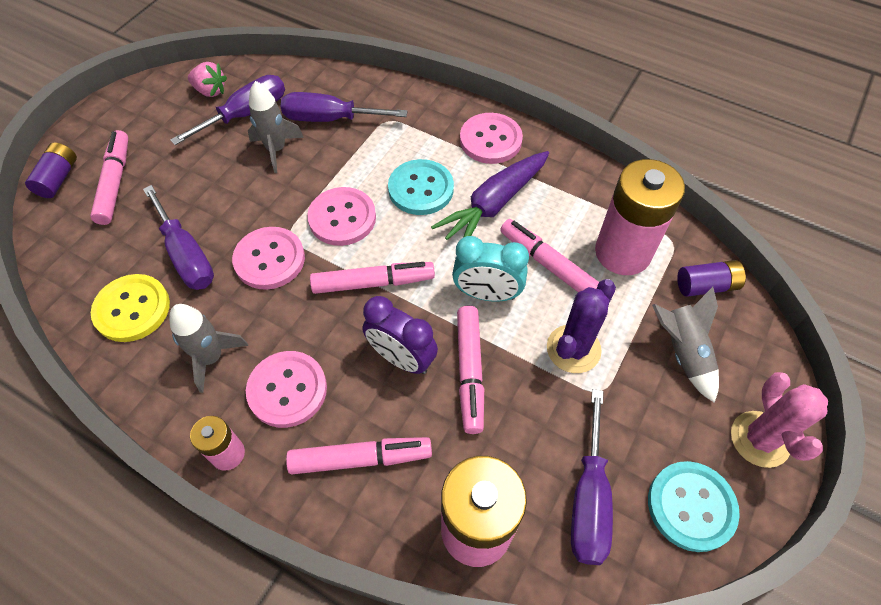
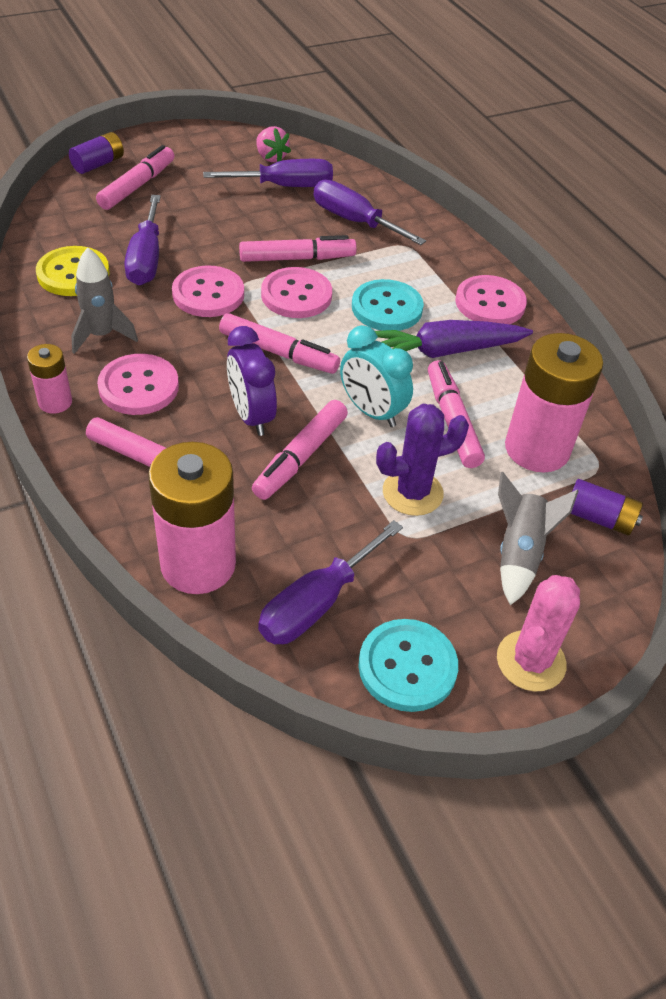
camera: 30 degrees right, 10 degrees down
grey rocket [248,81,304,173] -> none
none -> pink marker [239,235,357,262]

